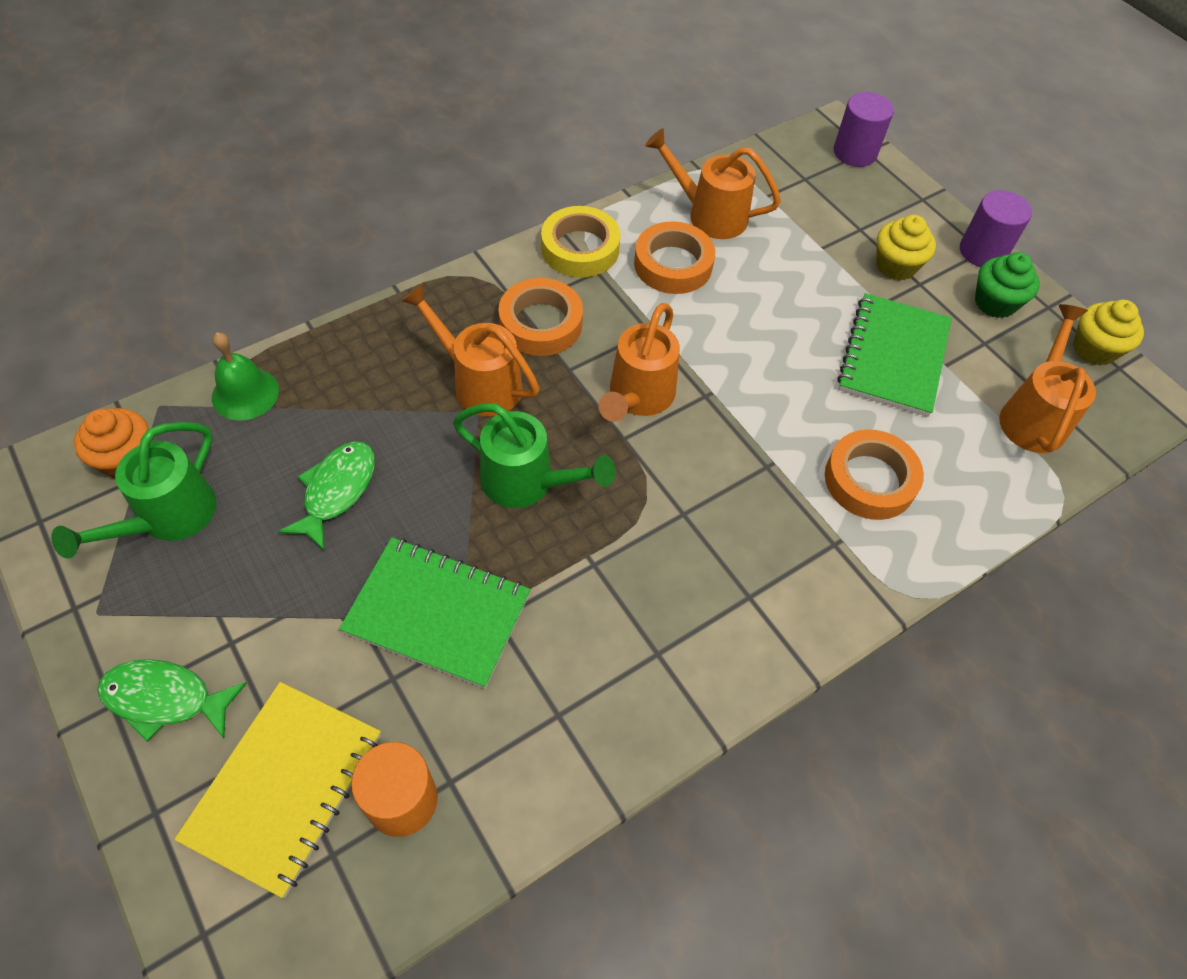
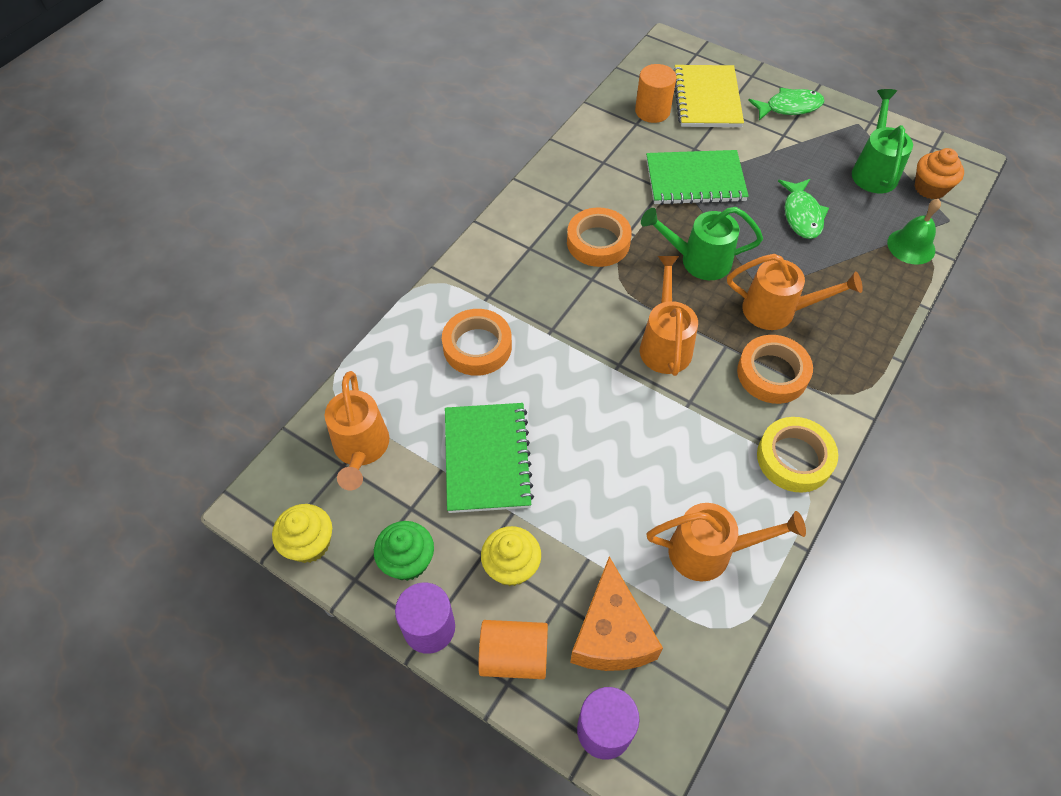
camera: 160 degrees right, 0 degrees up
orange tape [634,221,715,294] -> orange tape moved to [567,207,632,267]
none -> orange cylinder [478,620,548,679]
none -> orange cheese [570,556,663,671]

